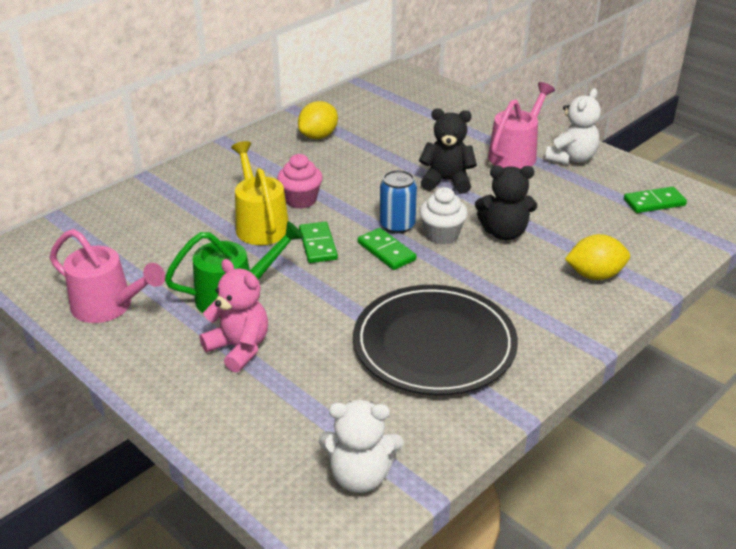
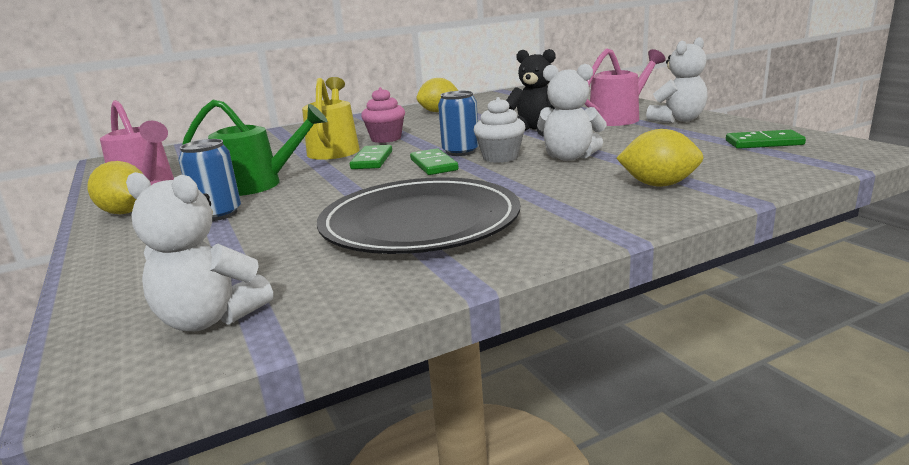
camera: 20 degrees right, 15 degrees down
pink teddy bear [200,259,268,373] -> blue can [178,139,241,221]
black teddy bear [475,165,537,240] -> white teddy bear [537,64,607,161]
none -> yellow lemon [88,161,143,214]

